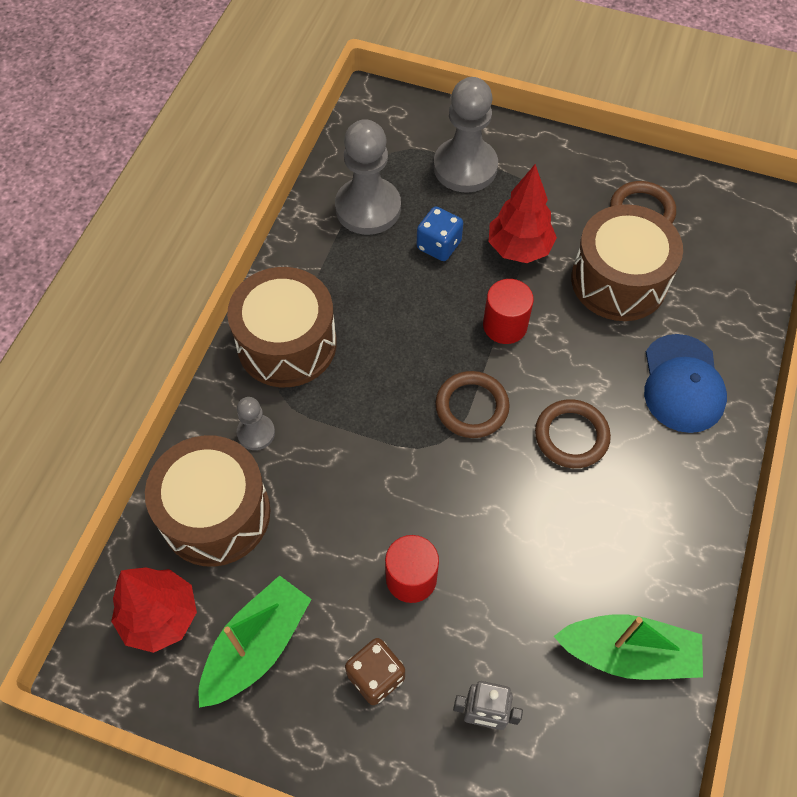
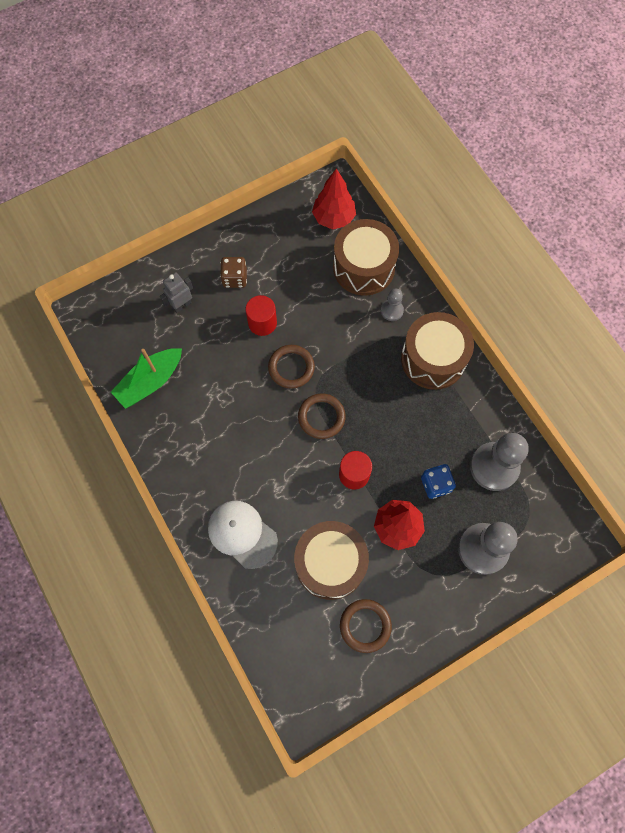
camera: 130 degrees right, 10 degrees up
green boat [198,575,312,708] -> none
brown ring [535,399,611,468] -> brown ring moved to [268,345,315,389]
blue cap [644,334,727,433] -> white cap [208,501,278,569]

